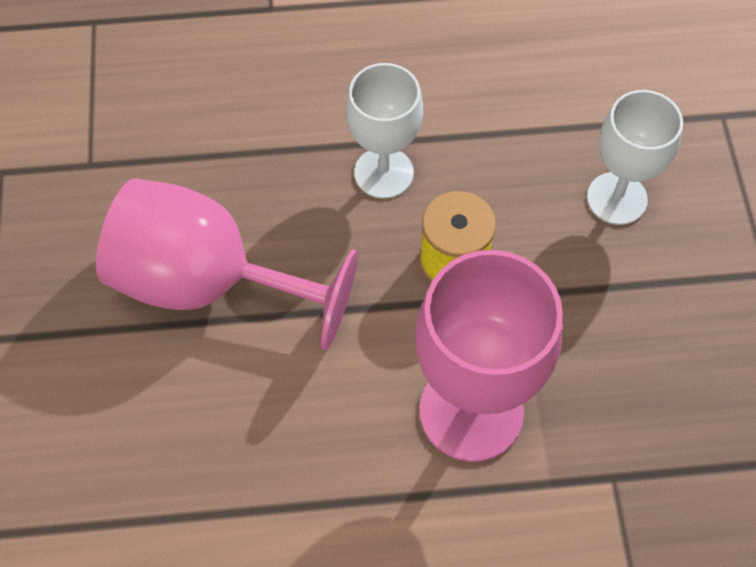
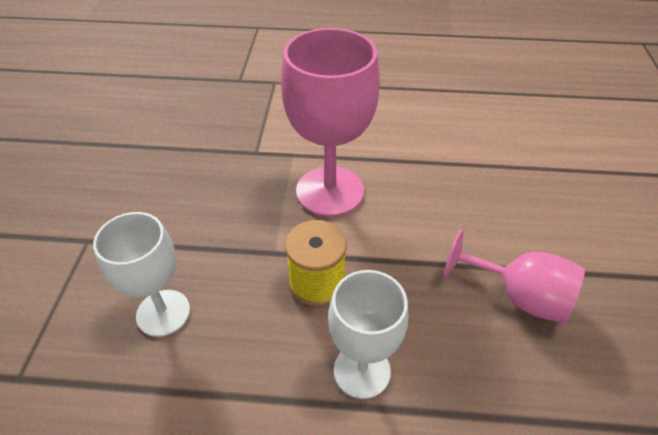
camera: 170 degrees left, 15 degrees down
pink goblet [96,178,359,350] -> pink goblet [444,230,585,324], size x0.63

